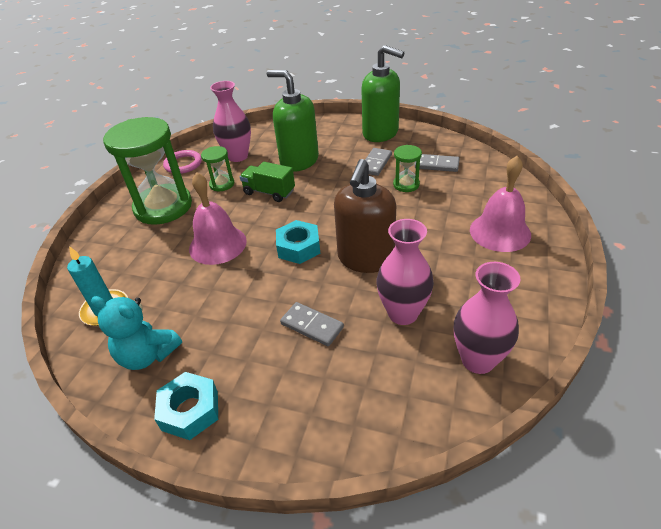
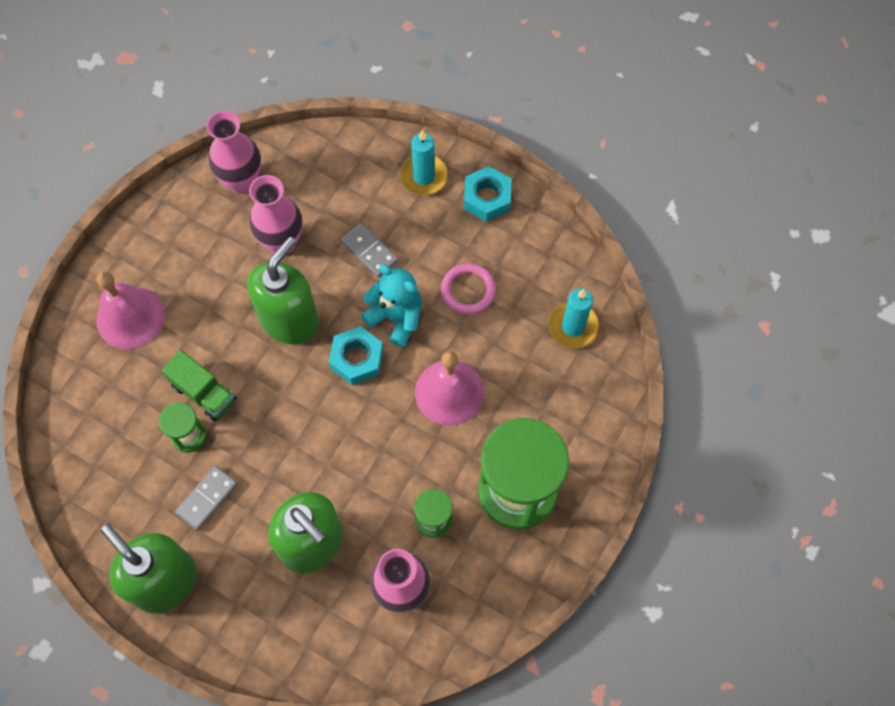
camera: 170 degrees left, 25 degrees up
turquoise teddy bear [91,296,182,370] -> turquoise teddy bear moved to [361,264,422,347]
pink ring [163,150,202,174] -> pink ring moved to [441,263,496,314]
green truck [240,162,295,202] -> green truck moved to [161,350,236,421]
brown soap dispenser [334,159,396,273] -> green soap dispenser [247,237,319,345]
grey domino [415,154,460,172] -> none
none -> turquoise candle [400,130,448,195]

